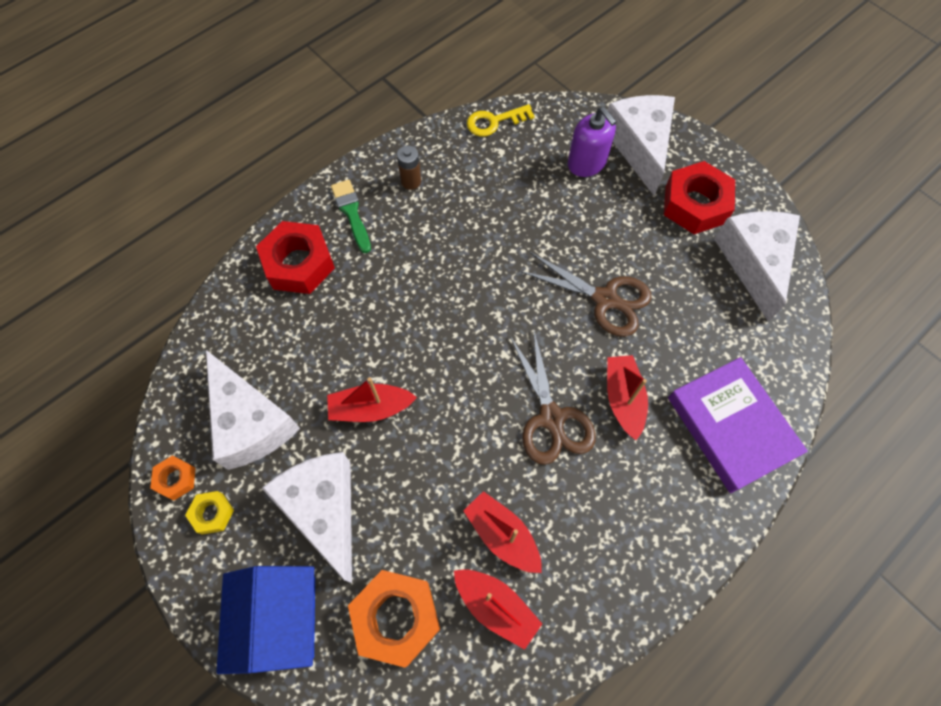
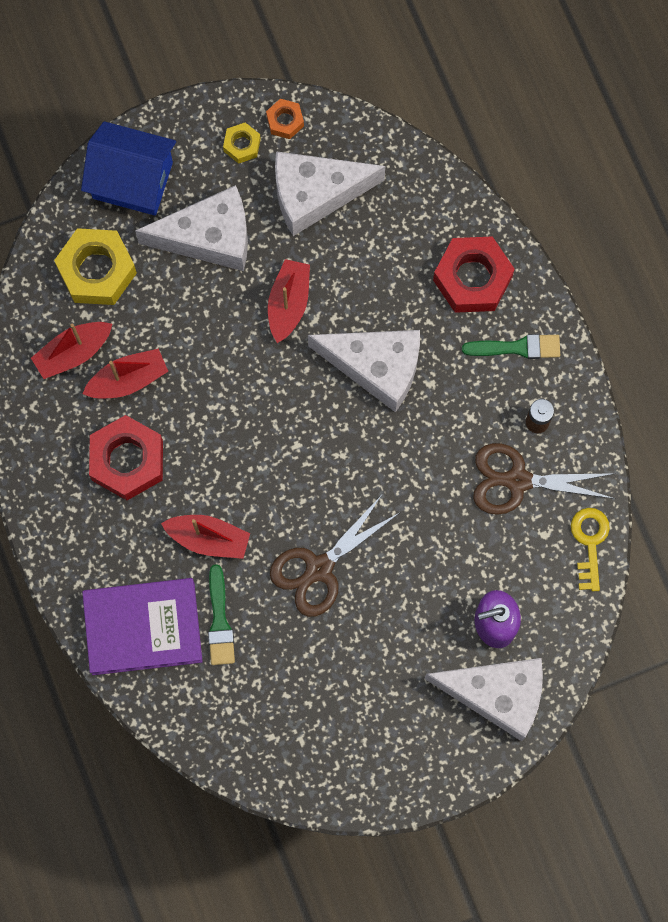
camera: 110 degrees right, 10 degrees up
orange nut [348,570,440,668] -> yellow nut [54,228,137,305]
brown scissors [510,331,596,465] -> brown scissors moved to [473,443,616,515]
red nut [664,161,735,234] -> red nut moved to [89,415,163,500]
white cheese [714,211,800,322] -> white cheese moved to [308,330,420,413]
none -> green brush [208,564,235,665]

